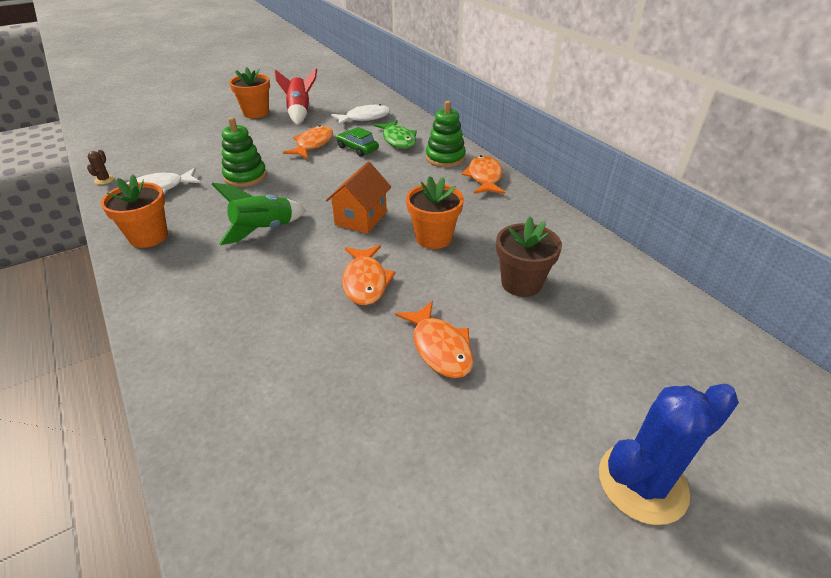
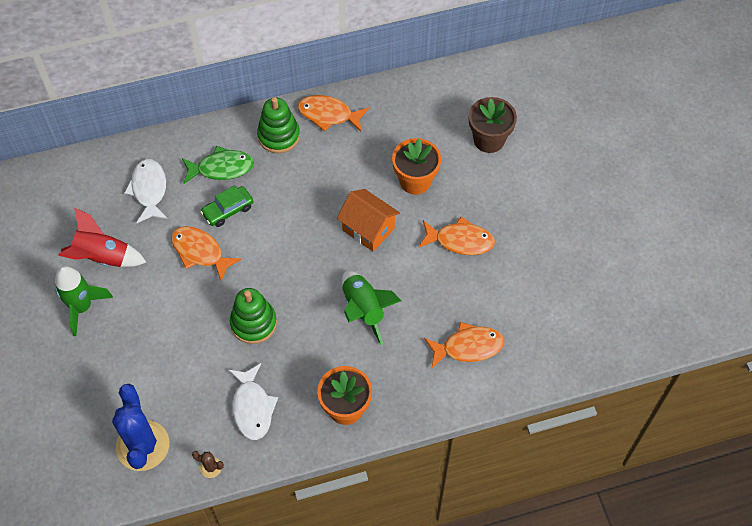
camera: 75 degrees left, 20 degrees up
orange flower pot [229,67,270,118] -> green rocket [55,266,113,336]
orange fish [395,301,473,378] -> orange fish moved to [424,322,504,369]
blue cactus [599,384,739,525] -> blue cactus moved to [112,384,169,471]

